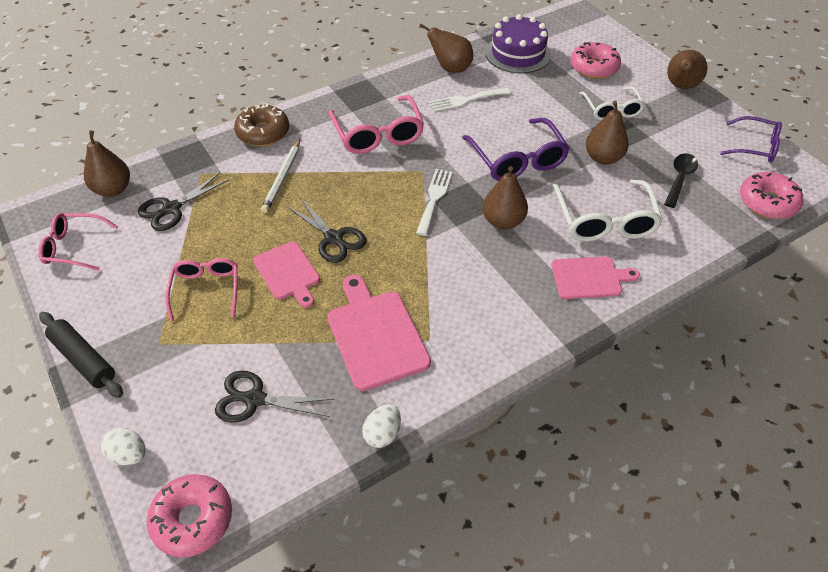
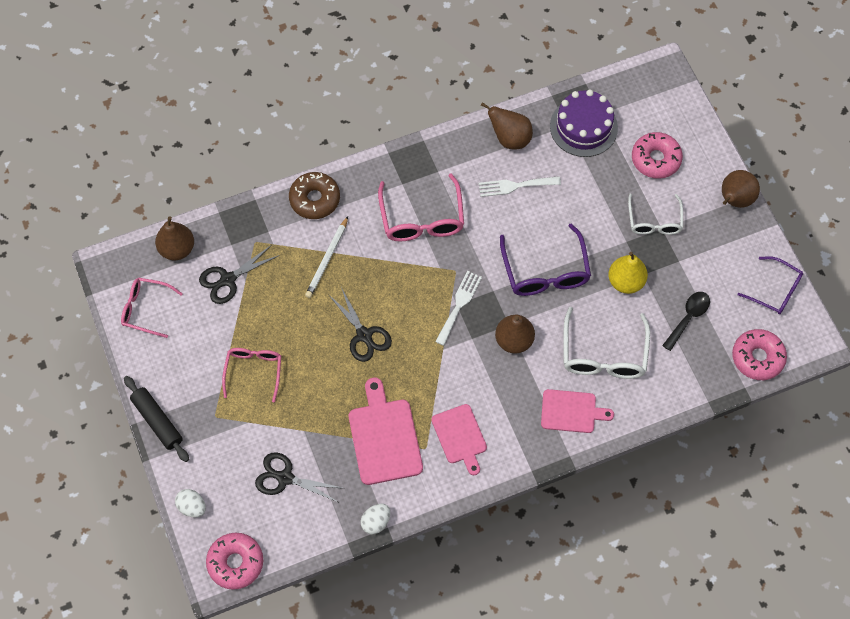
camera: 10 degrees right, 15 degrees up
pink cutting board [253,241,320,308] -> pink cutting board moved to [432,404,487,476]
brown pear [586,101,629,165] -> yellow pear [608,252,648,294]

